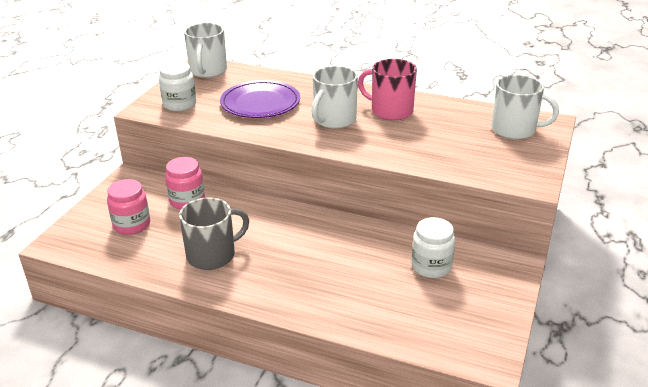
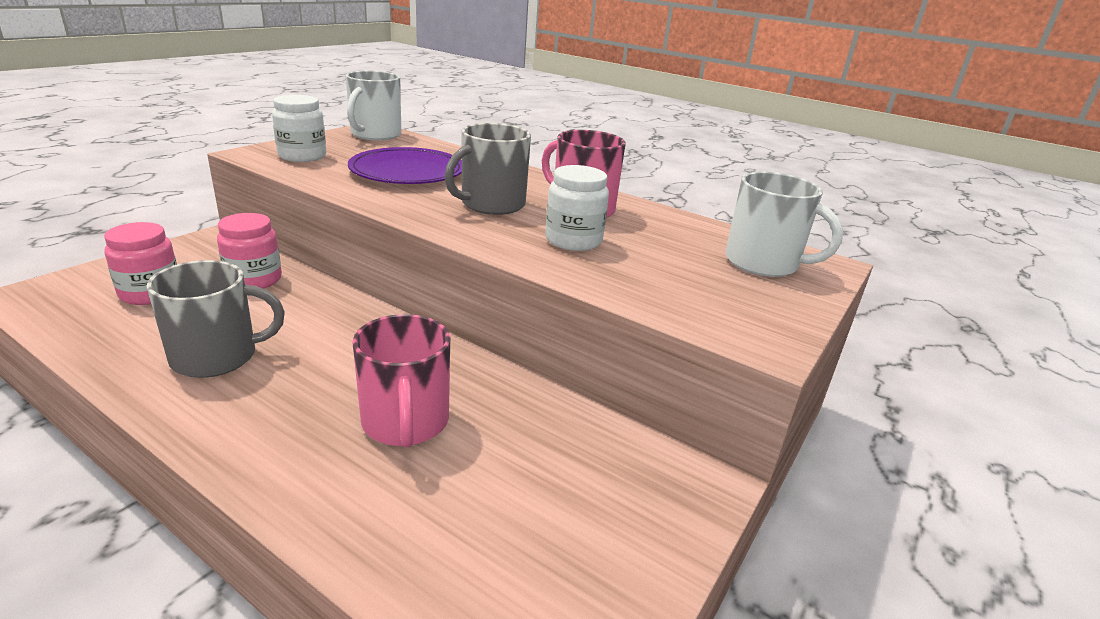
camera: 10 degrees right, 5 degrees down
white mug [311,66,358,129] -> grey mug [445,123,531,215]
white jar [411,217,455,278] -> white jar moved to [545,165,609,251]
none -> pink mug [352,314,450,447]

